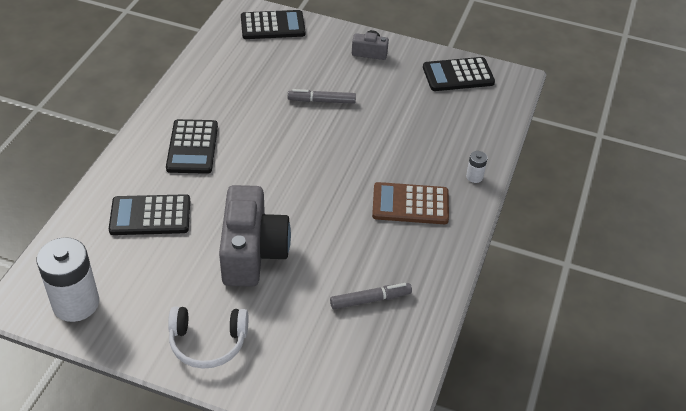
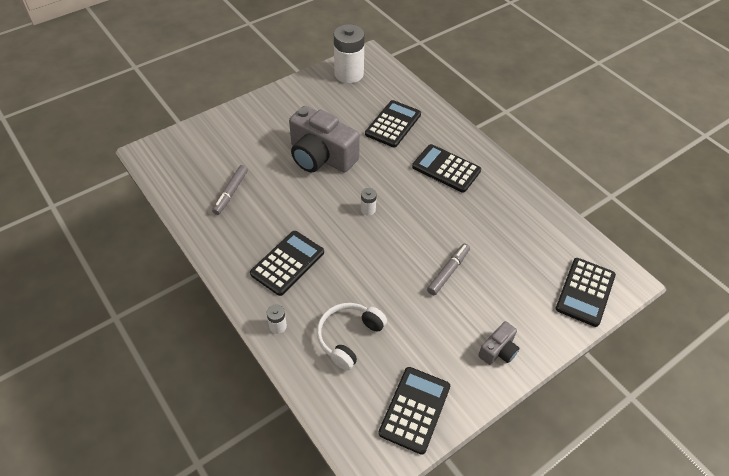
camera: 125 degrees right, 5 degrees up
white headphones [168,306,248,369] -> white headphones moved to [317,303,387,371]
brown calculator [372,182,449,224] -> black calculator [250,231,324,296]
none -> white battery [361,188,377,216]

